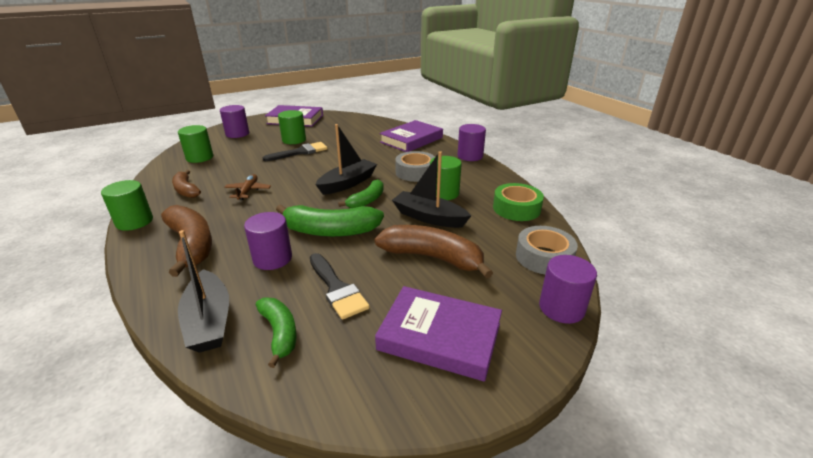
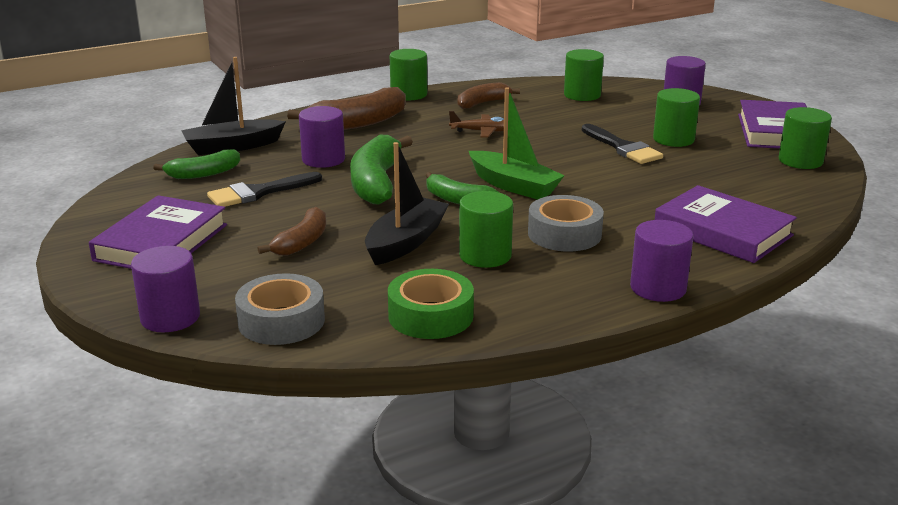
camera: 90 degrees right, 5 degrees down
black boat [315,124,377,195] -> green boat [469,87,565,200]
brown banana [375,225,493,279] -> brown banana [257,207,326,256], size x0.61
none -> green cylinder [779,107,832,169]

